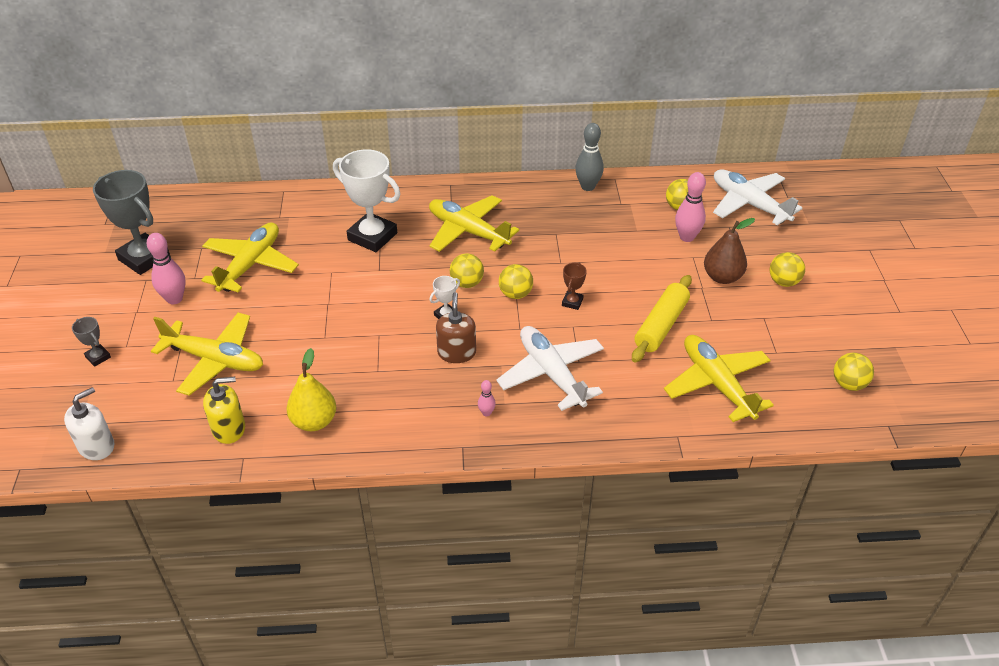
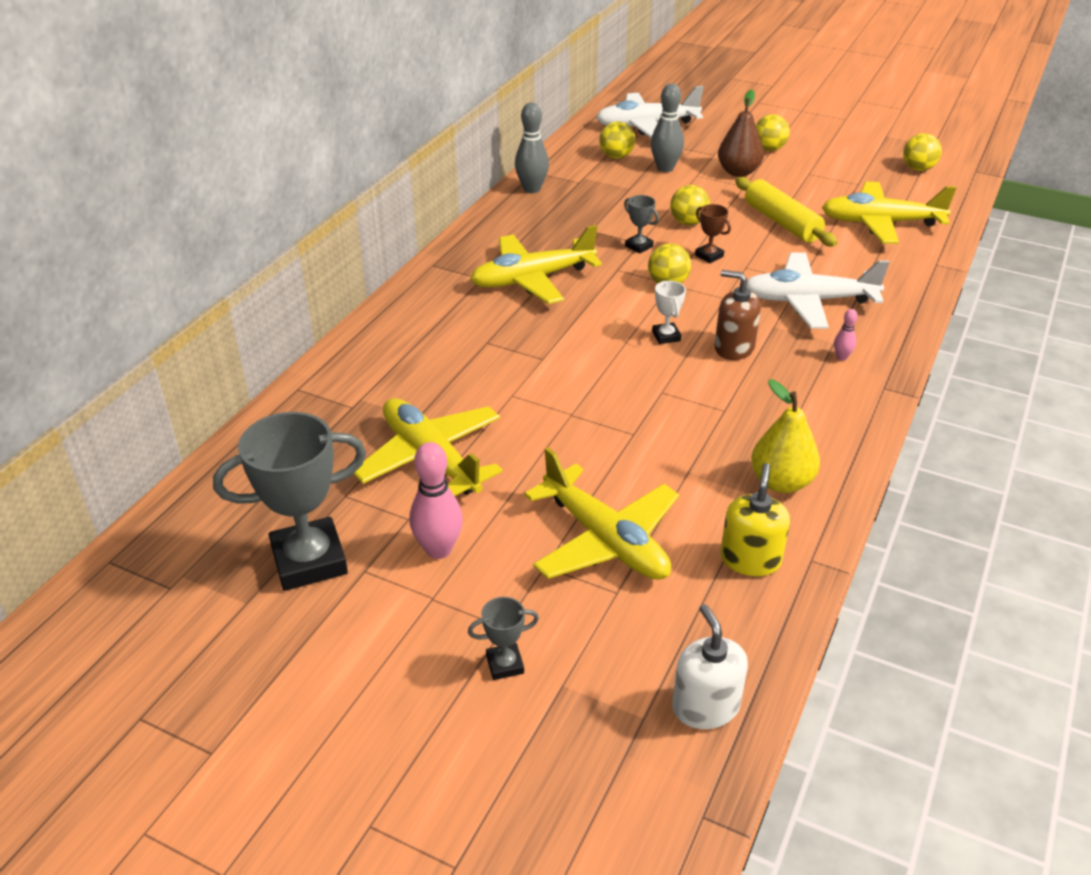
camera: 60 degrees left, 5 degrees down
yellow plane [151,313,263,396] -> yellow plane turned 90 degrees clockwise [524,447,679,580]
white trophy [333,149,400,252] -> none
yellow ball [450,253,484,288] -> yellow ball moved to [670,185,710,225]
pink bowling pin [675,172,706,242] -> grey bowling pin [651,83,684,172]
none -> grey trophy [624,195,659,254]

